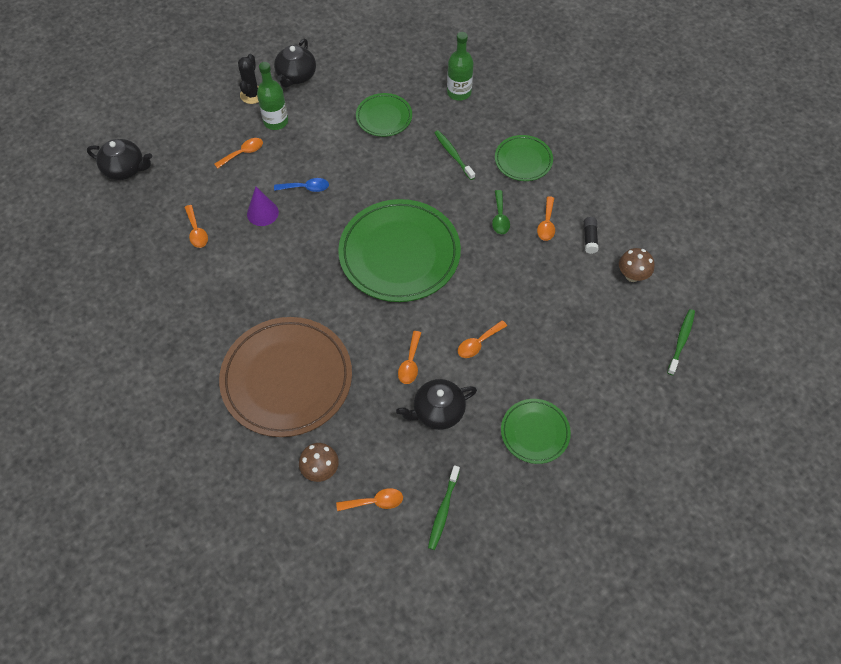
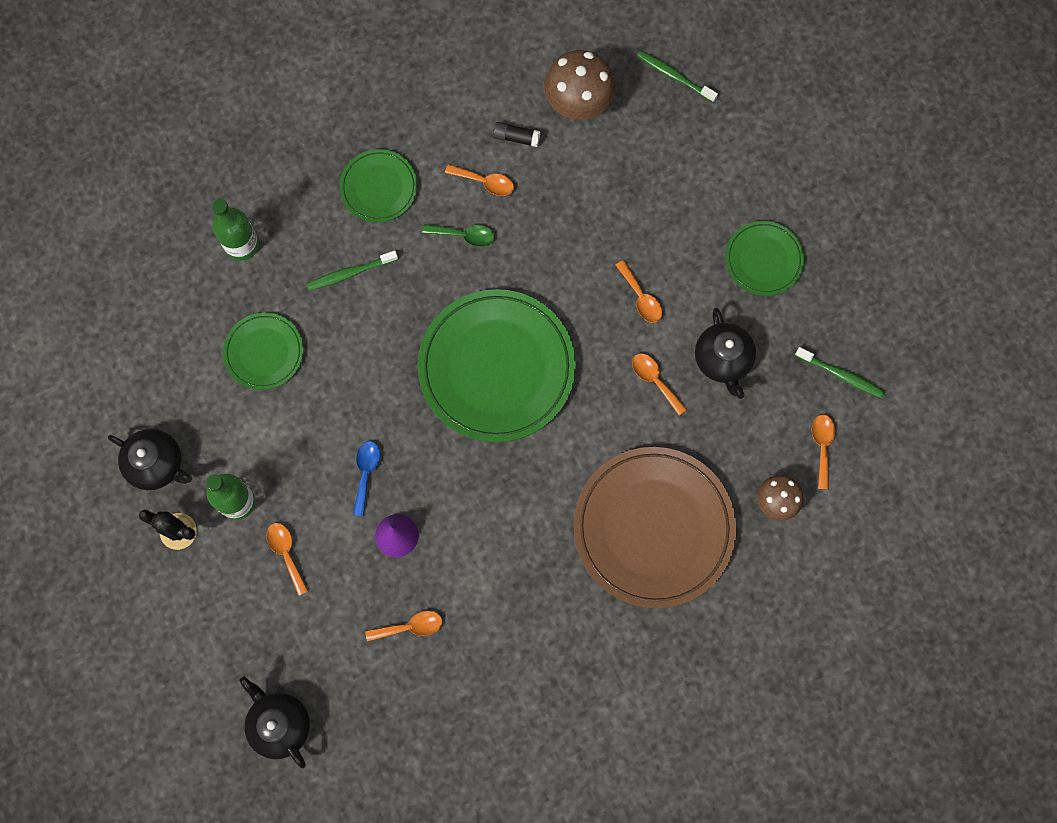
camera: 80 degrees left, 15 degrees up
black teapot [87,139,152,180] -> black teapot turned 60 degrees counterclockwise [239,676,310,768]
orange spoon [398,331,421,384] -> orange spoon turned 150 degrees counterclockwise [632,354,687,415]
brown mushroom [619,248,654,282] -> brown mushroom [544,50,616,120], size x1.65

